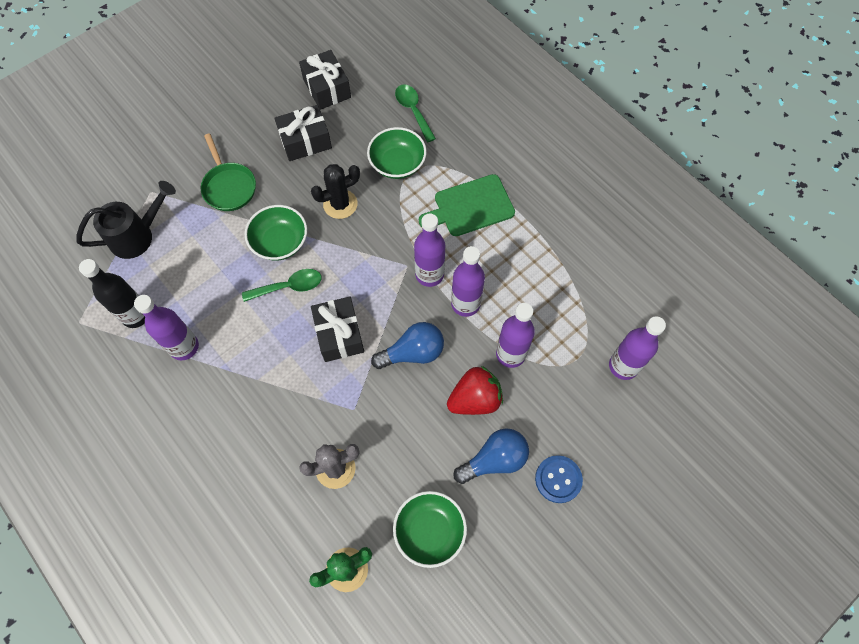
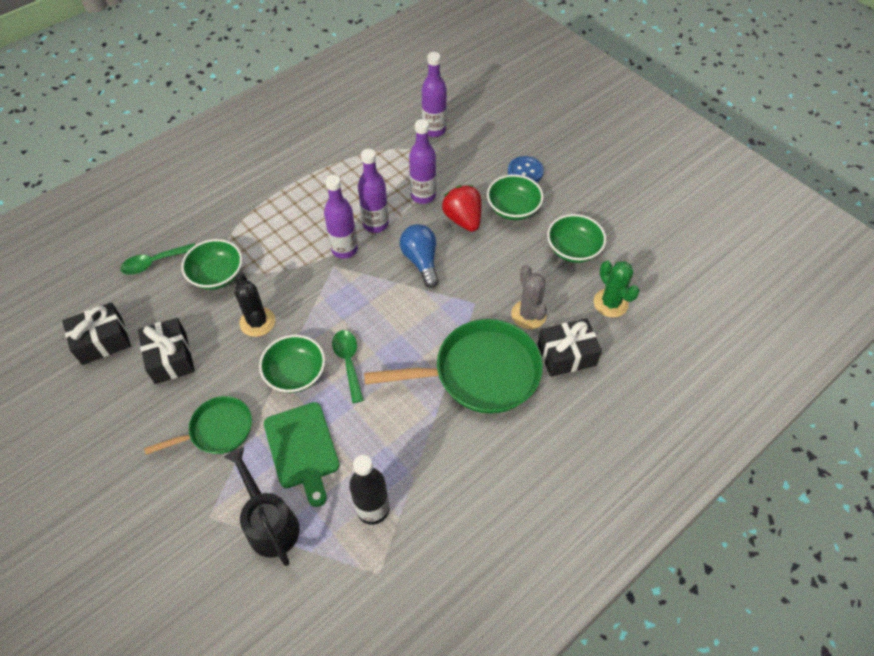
camera: 90 degrees left, 10 degrees down
purple bottle [134,295,199,360] -> none
black gift [311,296,364,362] -> black gift moved to [537,319,602,377]
green cutting board [419,174,515,236] -> green cutting board moved to [264,402,340,507]
blue light bulb [453,428,529,484] -> green bowl [487,174,544,220]
none -> green pan [364,319,543,414]

